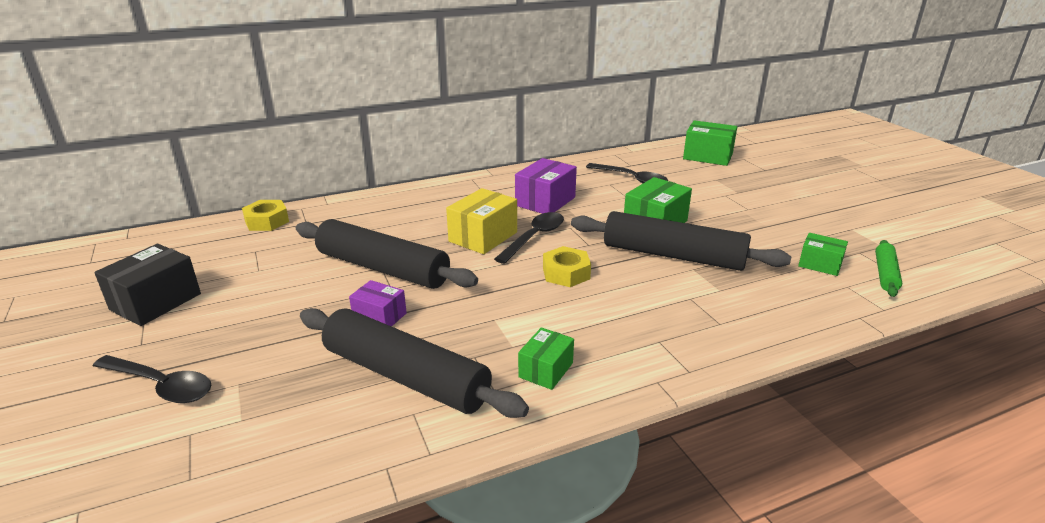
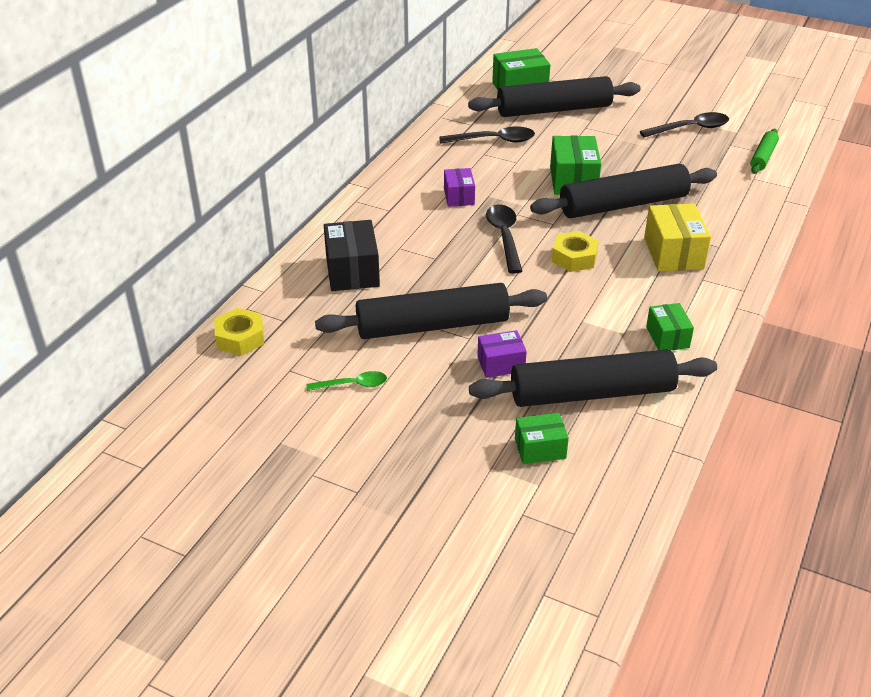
camera: 40 degrees left, 10 degrees up
black spoon [93,355,211,403] -> black spoon moved to [640,112,729,137]
black box [94,244,201,326] -> black box moved to [324,220,380,291]
yellow box [446,188,517,254] -> yellow box moved to [644,204,711,271]
purple box [515,158,577,214] -> purple box [444,168,475,207], size x0.62
green box [798,233,848,276] -> green box moved to [515,413,569,464]
green rolling pin [875,240,902,297] -> green rolling pin turned 45 degrees clockwise [750,129,779,174]
none -> green spoon [306,371,387,391]
none -> black rolling pin [468,76,641,117]

